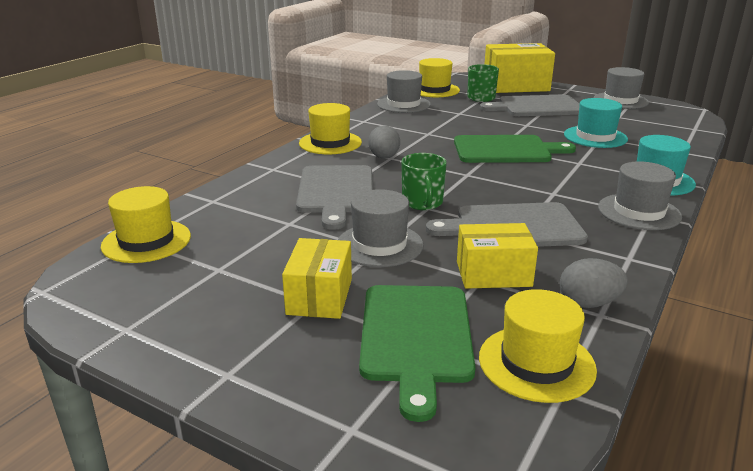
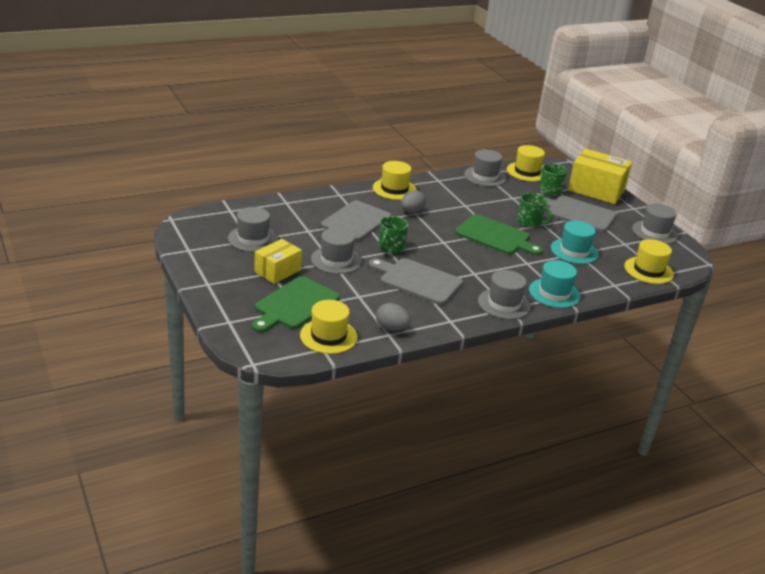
camera: 30 degrees right, 5 degrees up
yellow hat [101,186,191,263] -> yellow hat moved to [624,239,674,284]
yellow box [457,223,538,289] -> none
none -> grey hat [228,207,278,252]
none -> green mug [517,193,552,228]

